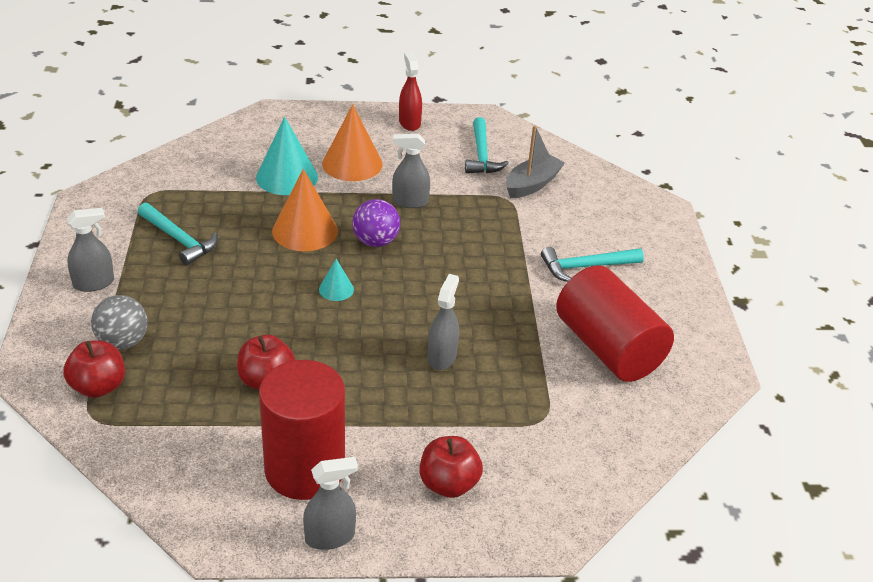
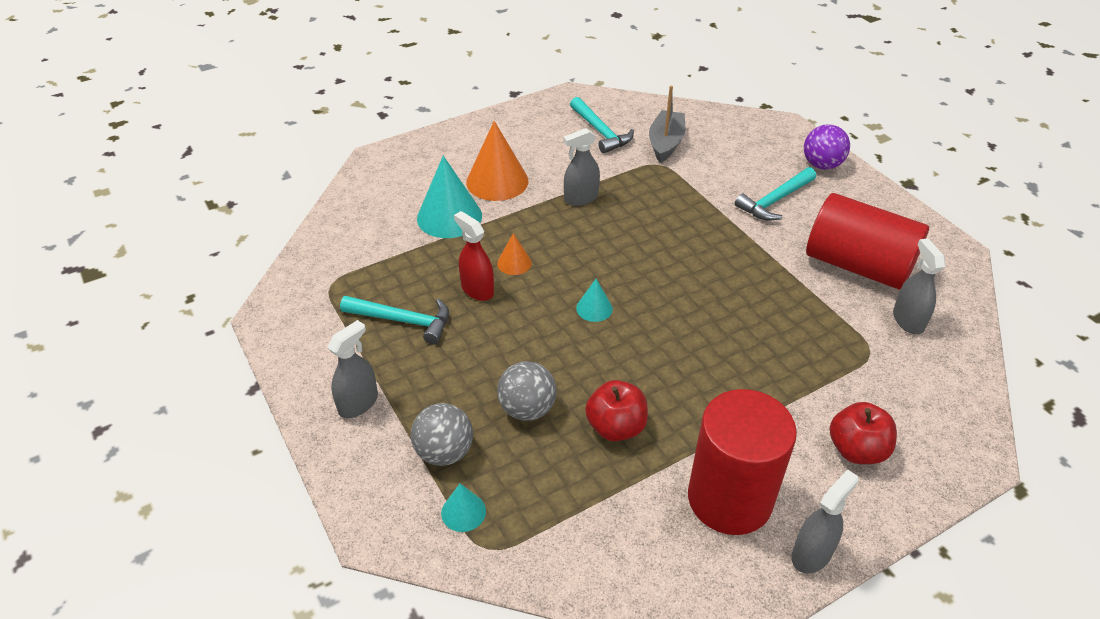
camera: 25 degrees left, 5 degrees up
red apple [63,341,125,398] -> turquoise cone [441,484,486,532]
orange cone [272,169,338,251] -> orange cone [497,233,532,275], size x0.50
purple ball [352,199,400,247] -> purple ball moved to [804,124,850,170]
red spray bottle [399,53,422,131] -> red spray bottle moved to [454,211,494,301]
grey spray bottle [428,274,459,370] -> grey spray bottle moved to [893,238,945,334]
none -> grey ball [497,361,556,421]

